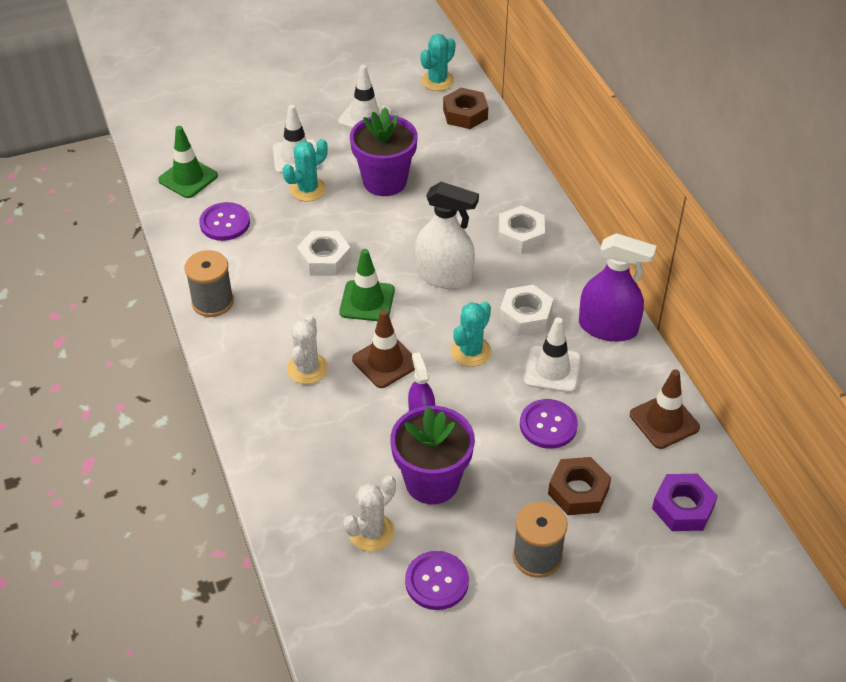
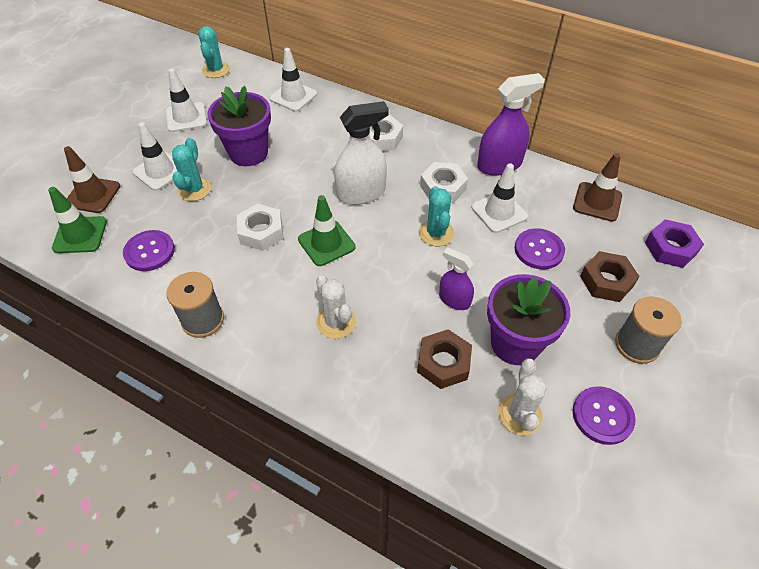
camera: 40 degrees left, 5 degrees up
brown traffic cone [352,310,415,388] -> brown traffic cone moved to [64,146,120,213]
brown nut [443,88,488,129] -> brown nut moved to [417,329,472,389]
none -> white traffic cone [270,48,317,112]

